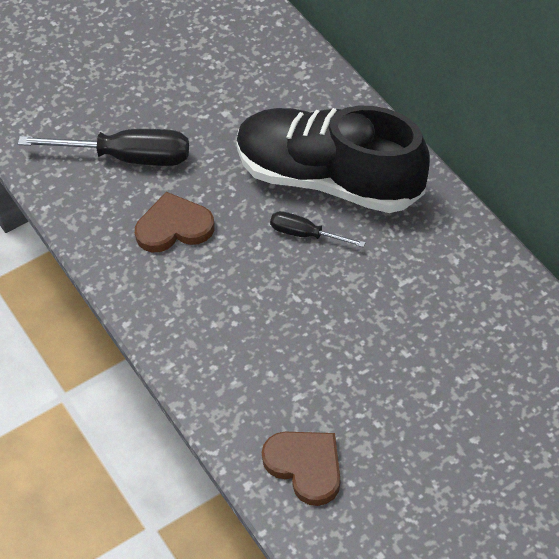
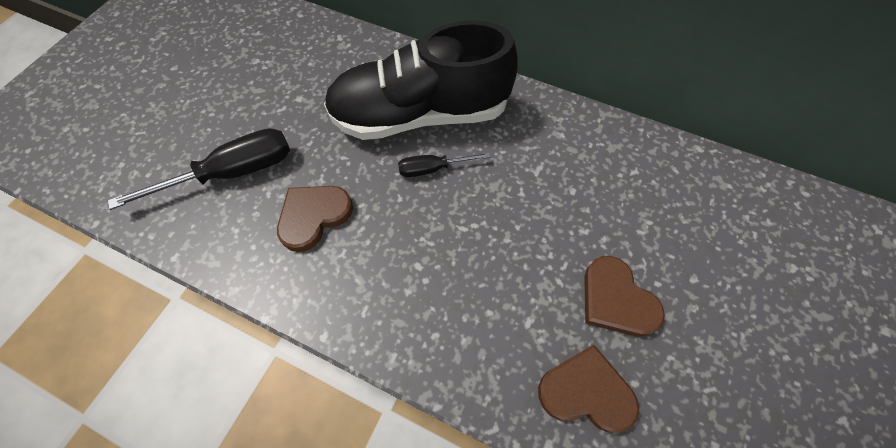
camera: 35 degrees left, 10 degrees up
none -> brown heart [584,256,665,336]

